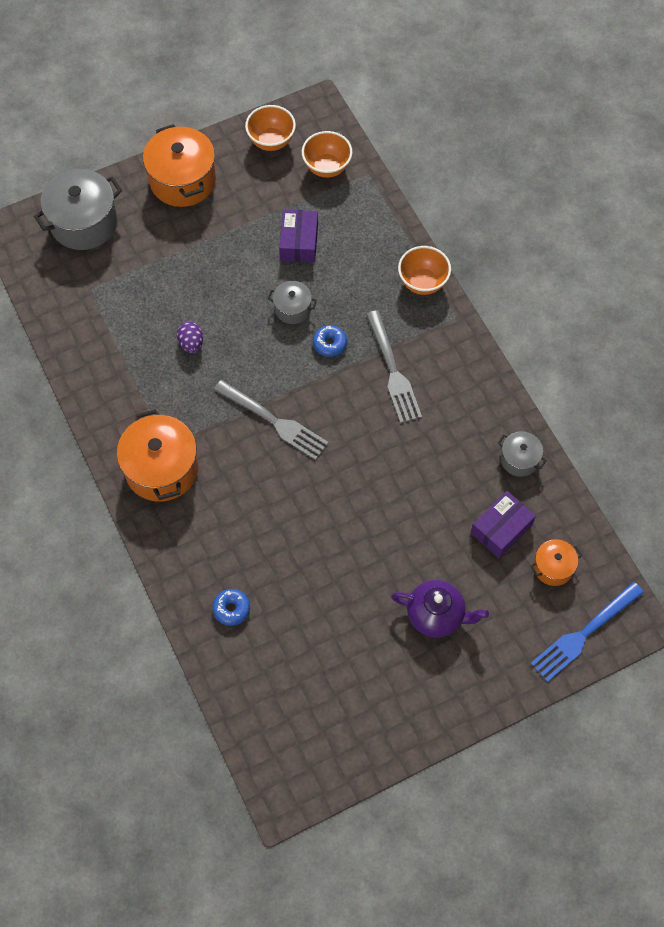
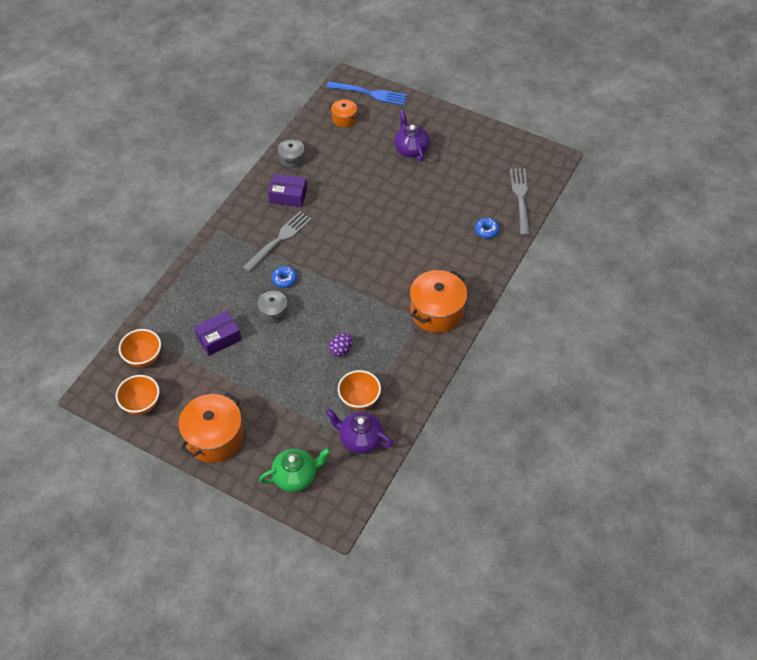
camera: 125 degrees left, 10 degrees down
grey pot [34,169,122,250] -> green teapot [259,448,331,492]
grey fork [214,380,329,460] -> grey fork moved to [510,169,530,236]
orange bowl [398,246,451,295] -> orange bowl moved to [338,370,381,410]
purple box [471,491,536,558] -> purple box moved to [268,174,307,207]
none -> purple teapot [326,409,393,454]

